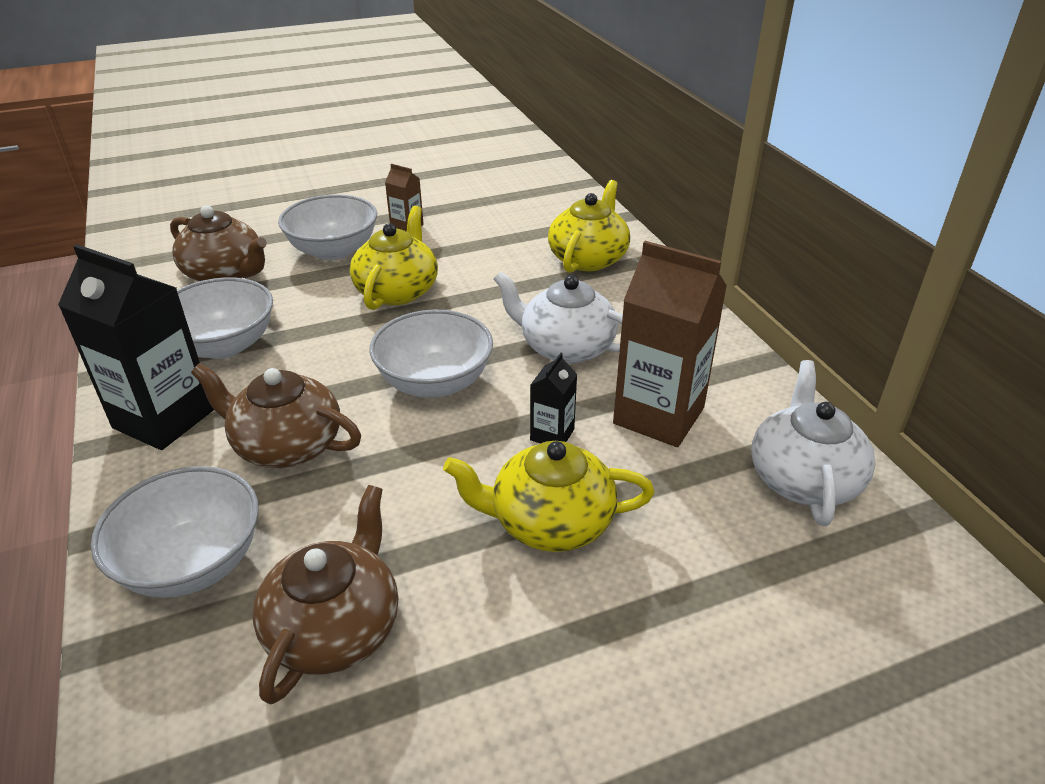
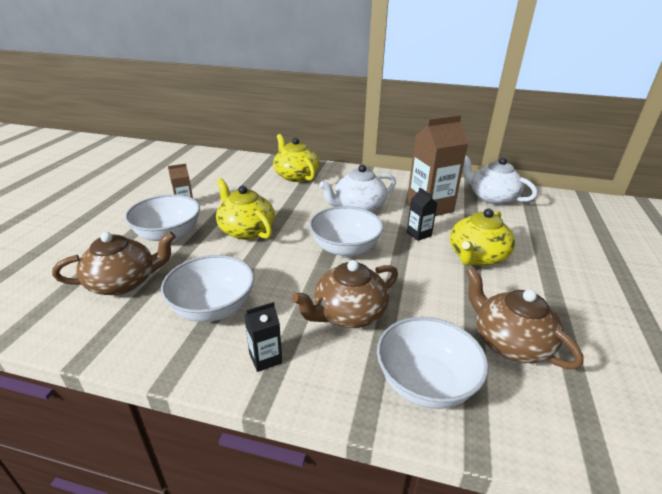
camera: 55 degrees left, 5 degrees down
black carton [58,244,214,450] -> black carton [244,302,282,372], size x0.48

